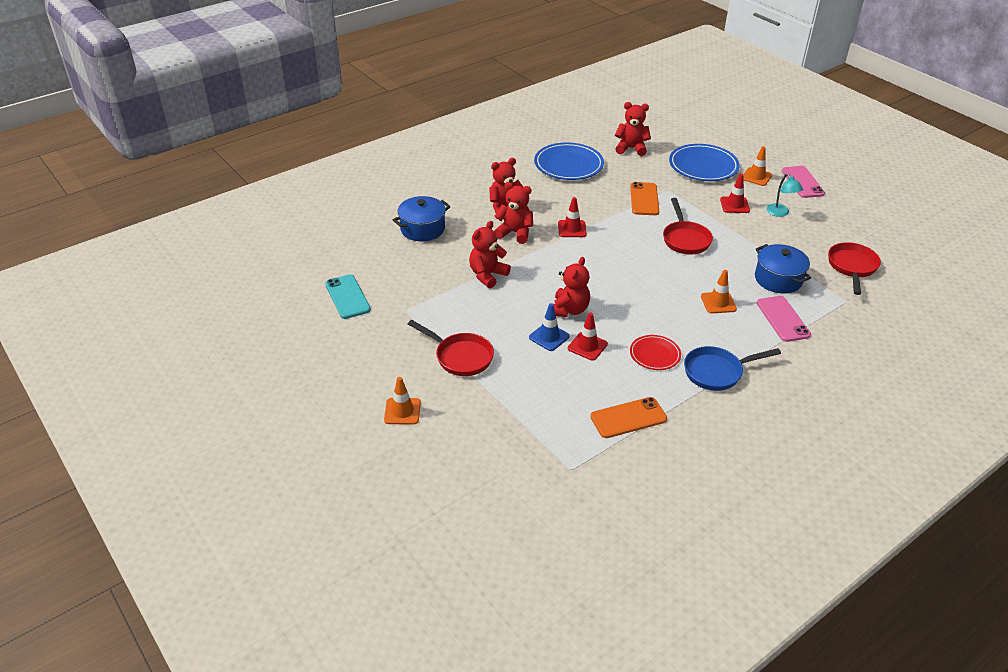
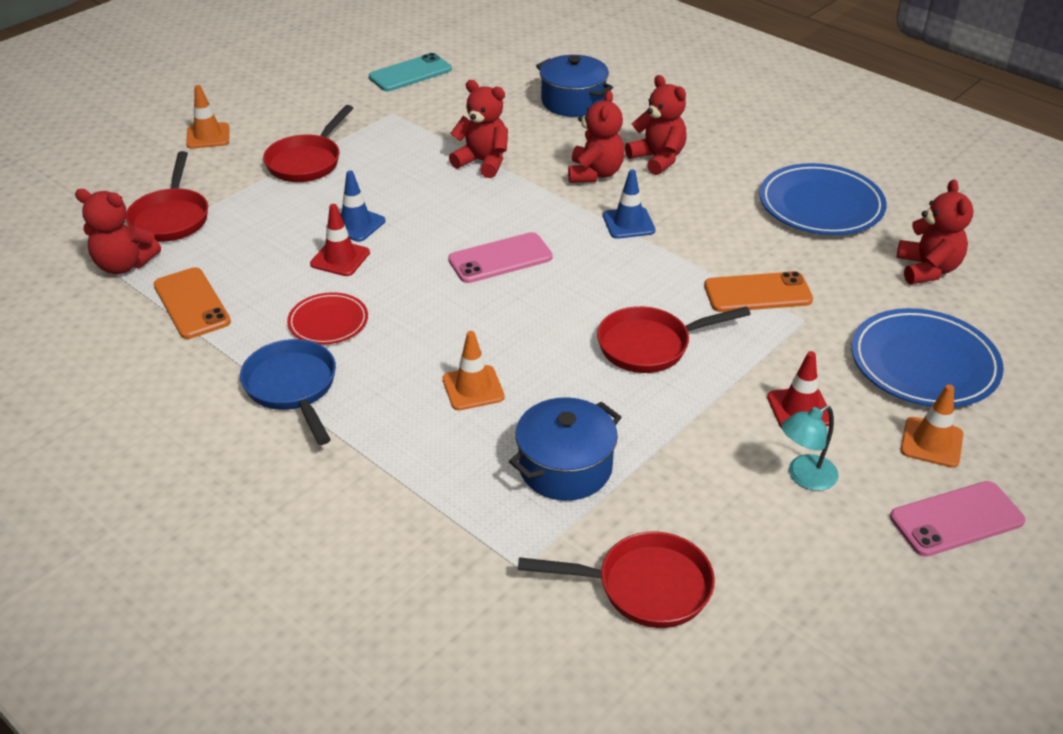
camera: 80 degrees right, 0 degrees up
red teddy bear [553,257,590,317] -> red teddy bear moved to [75,189,161,274]
red traffic cone [558,197,587,237] -> blue traffic cone [603,169,655,239]
pink phone [757,296,811,342] -> pink phone moved to [448,232,553,283]
none -> red pan [126,151,208,242]

